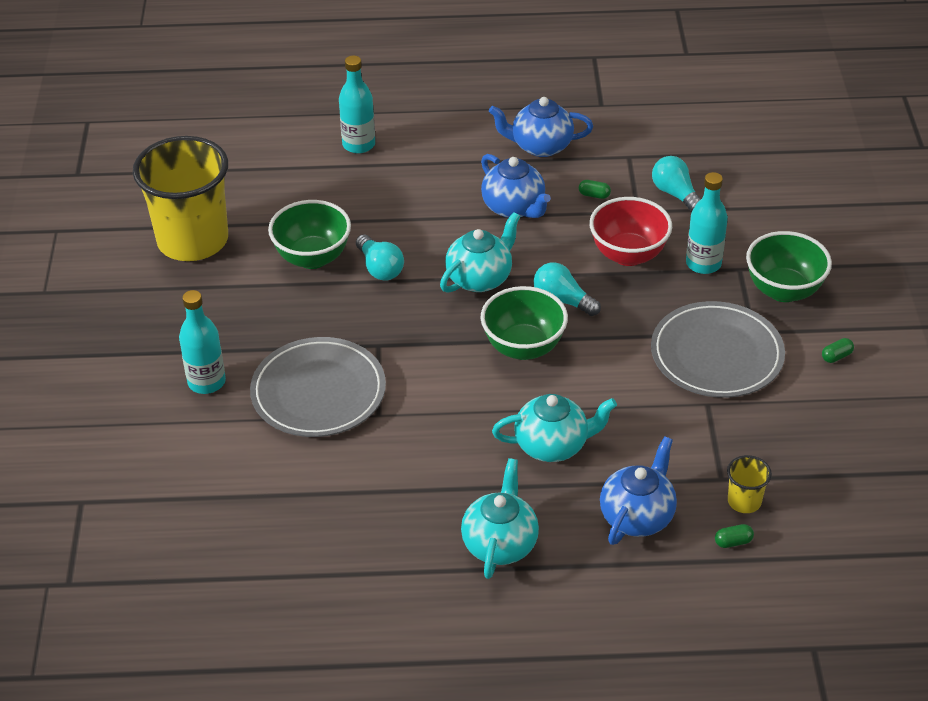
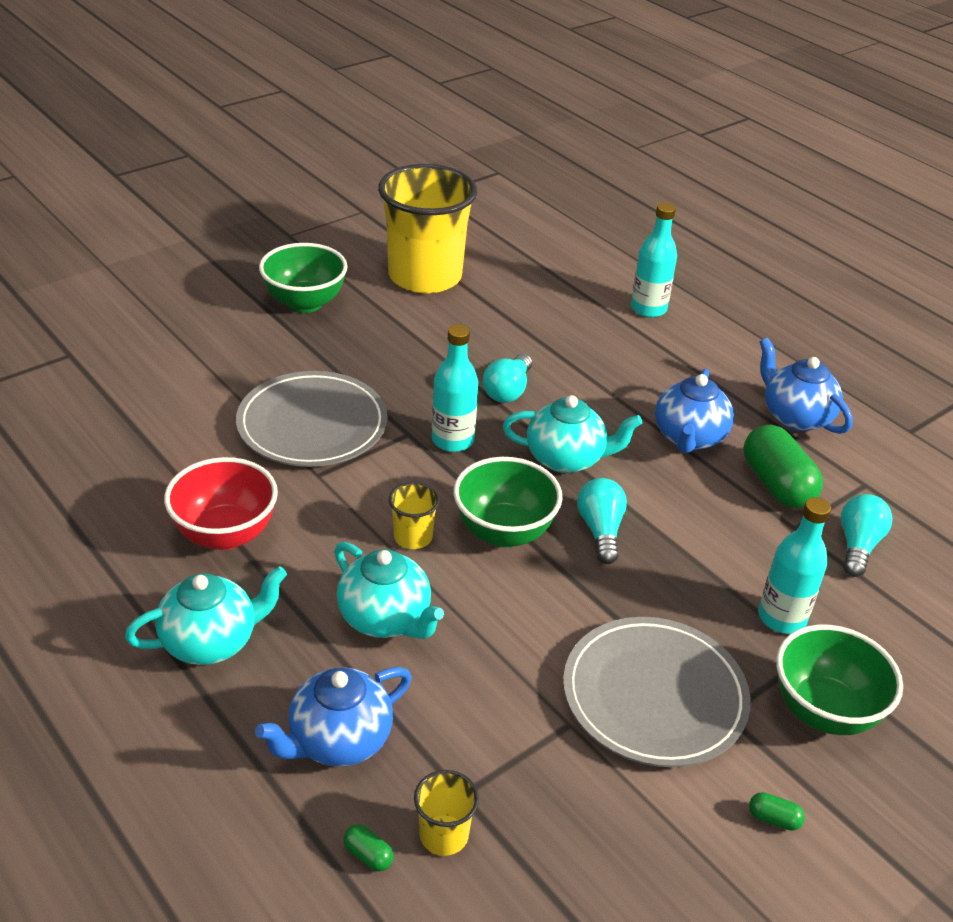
camera: 50 degrees right, 5 degrees down
turquoise bottle [179,290,226,394] -> turquoise bottle moved to [432,324,478,452]
green bowl [268,200,351,269] -> green bowl moved to [259,243,347,313]
green capsule [579,180,611,199] -> green capsule [744,425,823,508], size x2.45
red bowl [589,197,672,266] -> red bowl moved to [164,457,278,550]
blue teapot [600,436,677,545] -> blue teapot turned 150 degrees clockwise [255,667,412,767]
none -> yellow cup [389,482,440,549]

